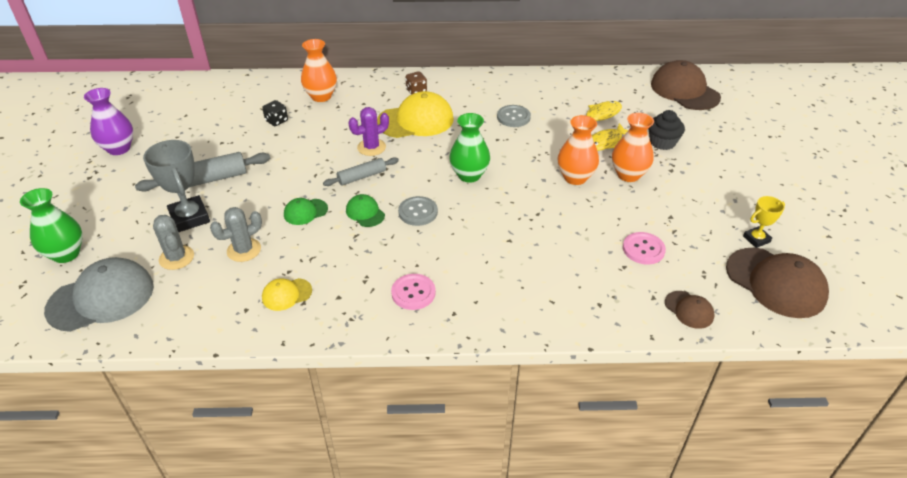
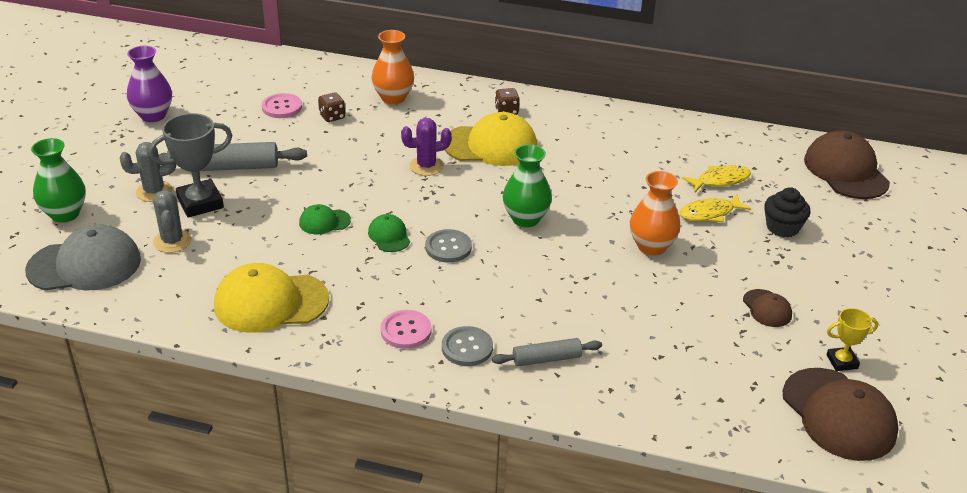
camera: 15 degrees right, 5 degrees down
grey trophy [143,140,210,232] -> grey trophy turned 75 degrees clockwise [149,113,232,217]
grey cactus [210,207,262,262] -> grey cactus moved to [119,142,176,202]
black dice [262,100,288,126] -> brown dice [318,92,345,122]
yellow cap [262,278,312,311] -> yellow cap [214,263,329,333], size x2.02
grey rolling pin [323,157,399,186] -> grey rolling pin moved to [492,338,602,367]
grey button [497,105,531,127] -> grey button moved to [442,326,493,366]
orange vase [612,113,654,182] -> none
pink button [623,232,666,265] -> pink button moved to [262,93,302,118]
brown cap [665,291,714,329] -> brown cap moved to [743,289,792,327]

